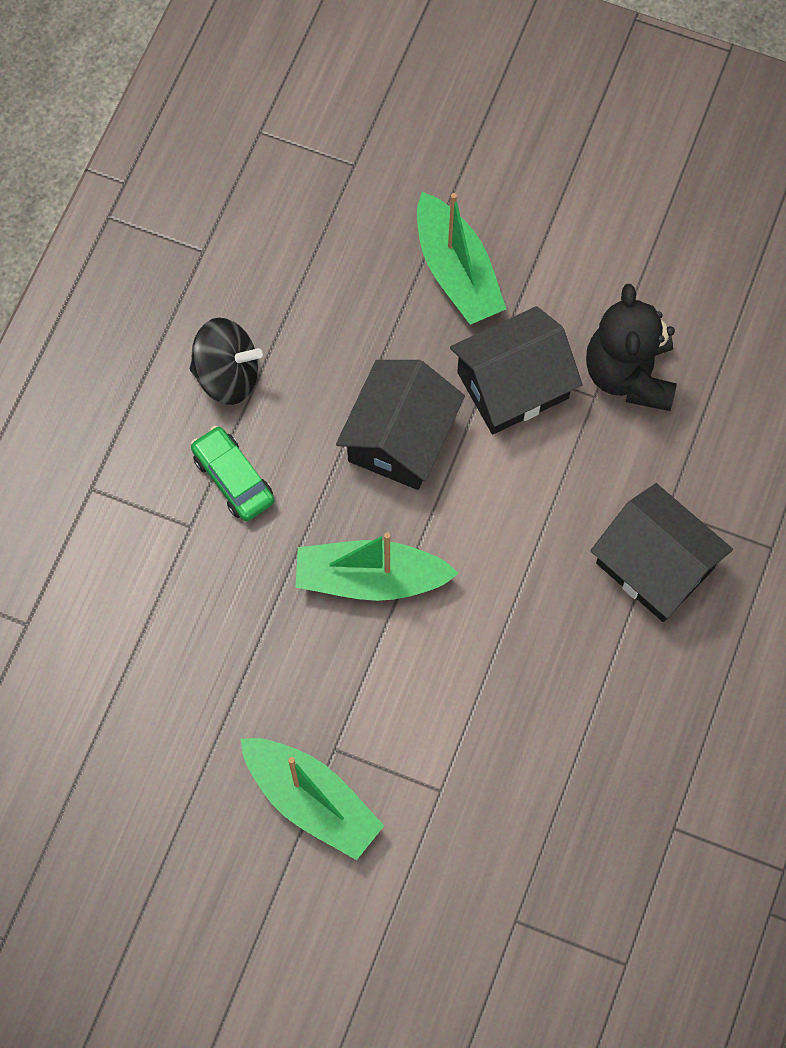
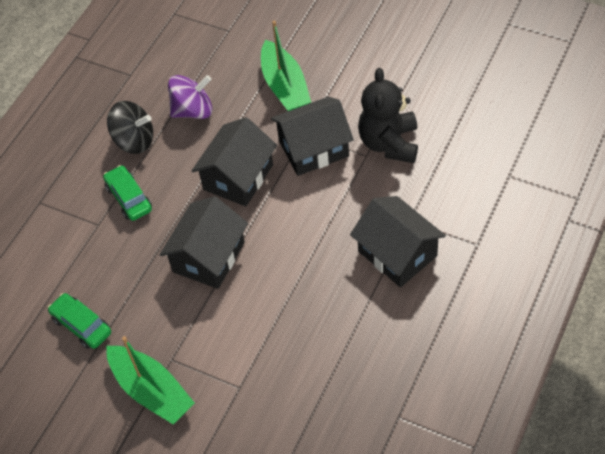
camera: 10 degrees right, 15 degrees down
green boat [295,532,459,601] -> black house [159,196,248,289]
none -> green car [48,293,111,349]
none -> purple spinning top [168,75,212,119]

